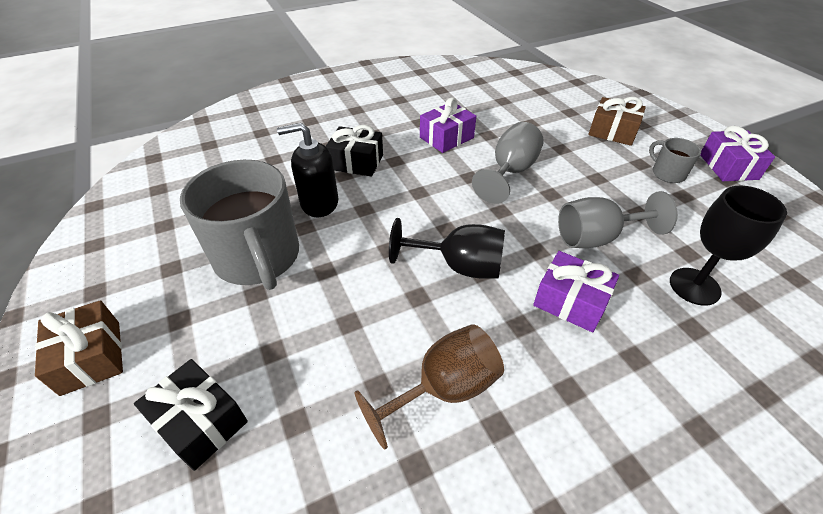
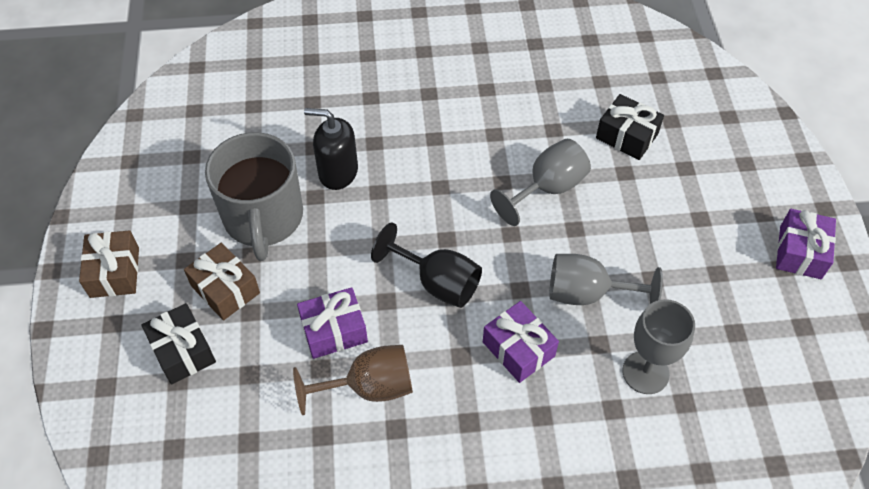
camera: 20 degrees right, 10 degrees up
black gift [326,125,383,177] -> black gift moved to [596,94,664,160]
purple gift [420,98,476,153] -> purple gift moved to [297,287,368,359]
brown gift [588,97,646,146] -> brown gift moved to [184,243,260,320]
grey mug [649,138,701,183] -> none
black goblet [670,186,787,306] -> grey goblet [622,299,695,394]

